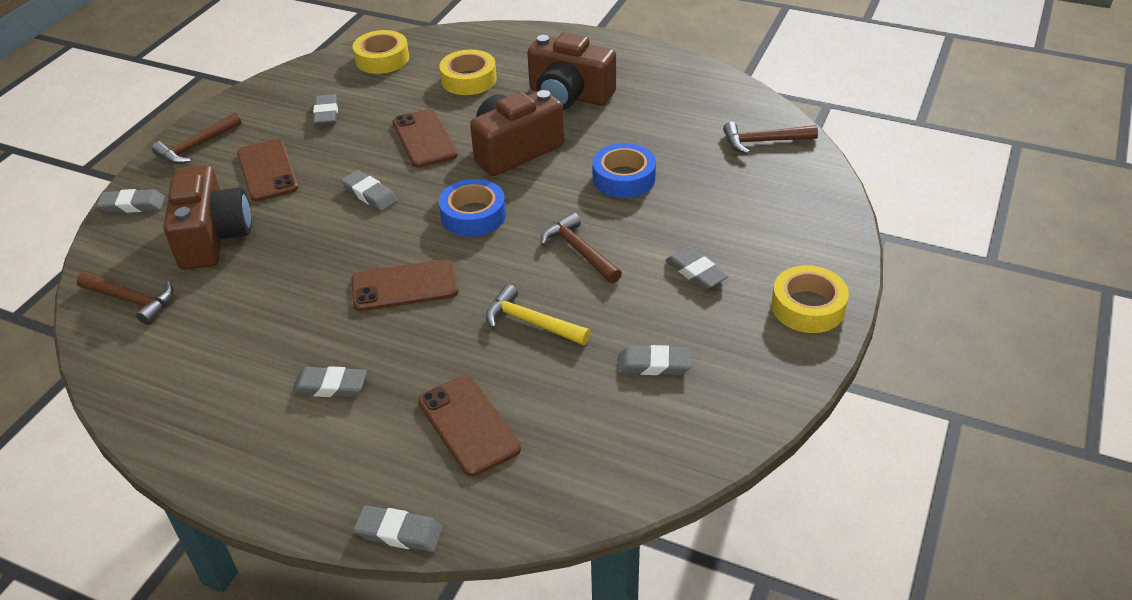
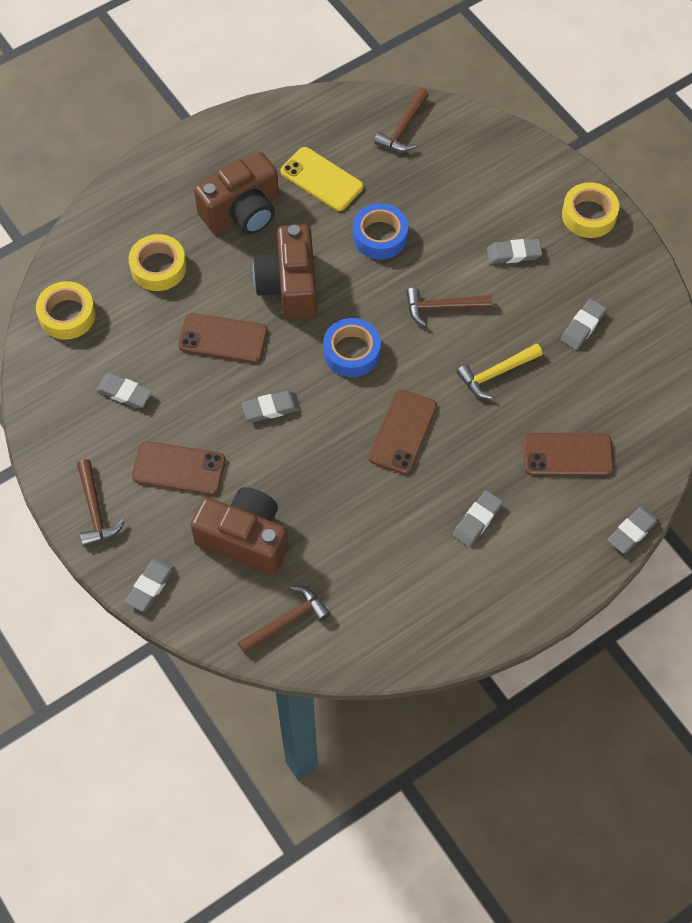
camera: 60 degrees left, 20 degrees up
none -> yellow phone [280,147,363,211]

